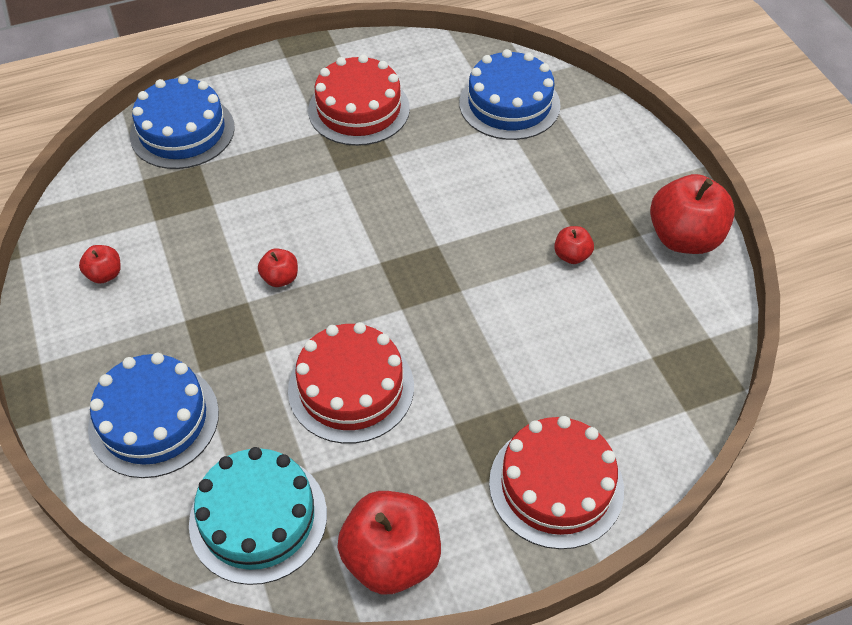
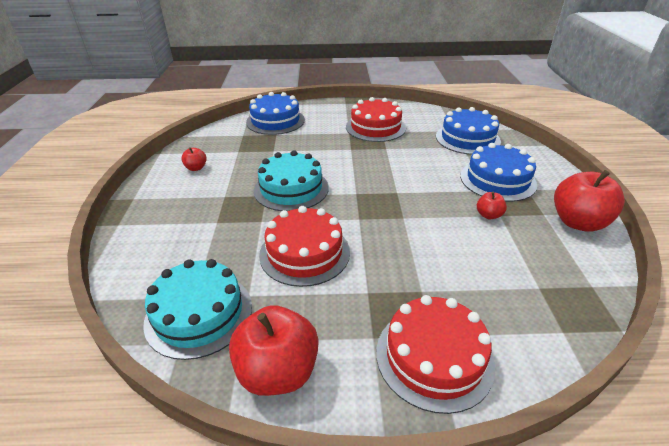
camera: 20 degrees right, 15 degrees down
blue cake [88,353,219,478] -> blue cake moved to [460,143,537,202]
red apple [258,248,298,287] -> turquoise cake [254,150,329,211]

